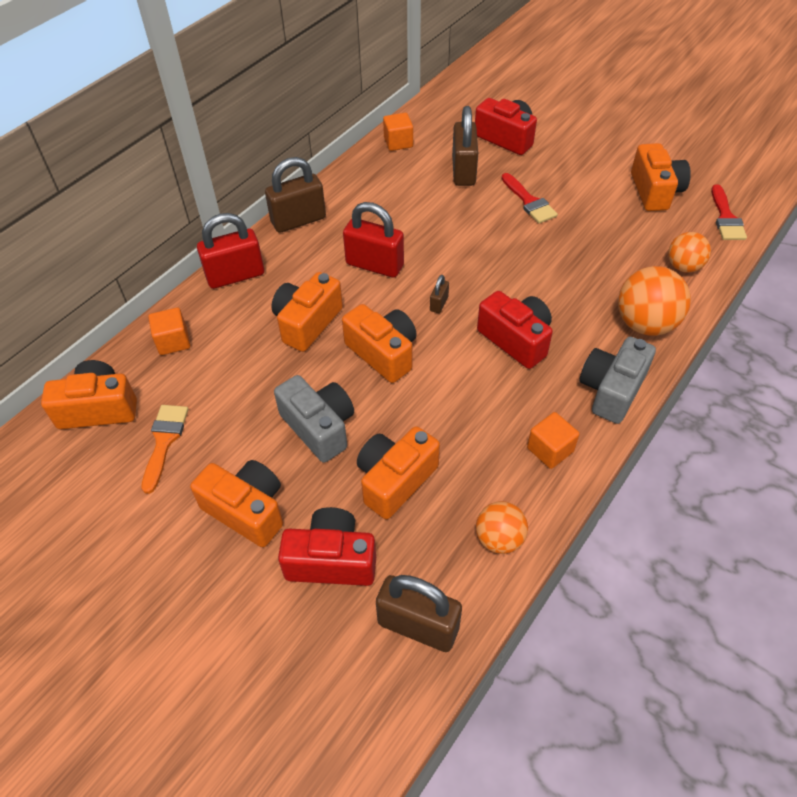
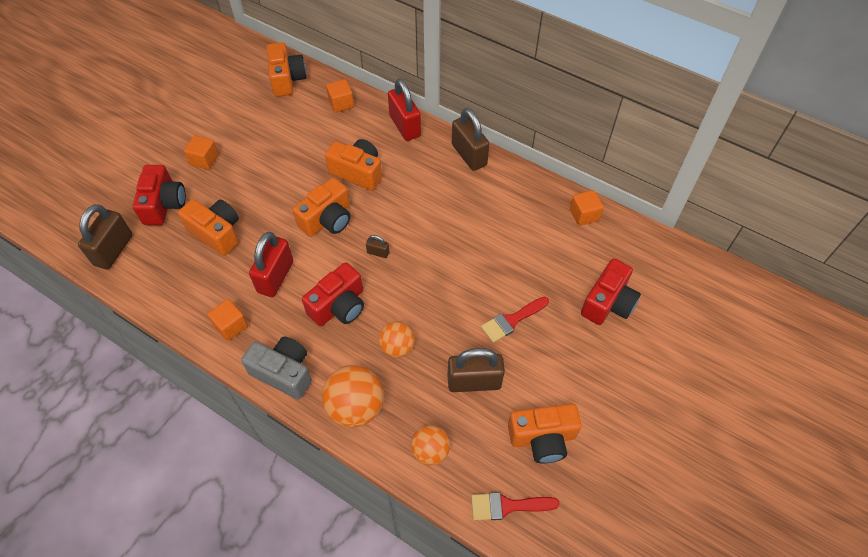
camera: 85 degrees right, 5 degrees up
orange brush [141,405,188,494] -> none
orange camera [190,460,283,547] -> orange cube [184,135,219,170]
grey camera [274,375,354,463] -> none
red padlock [343,202,404,278] -> red padlock moved to [249,232,293,297]
brown padlock [452,106,478,186] -> brown padlock moved to [448,348,505,392]
orange ball [476,501,528,554] -> orange ball moved to [379,321,415,358]

